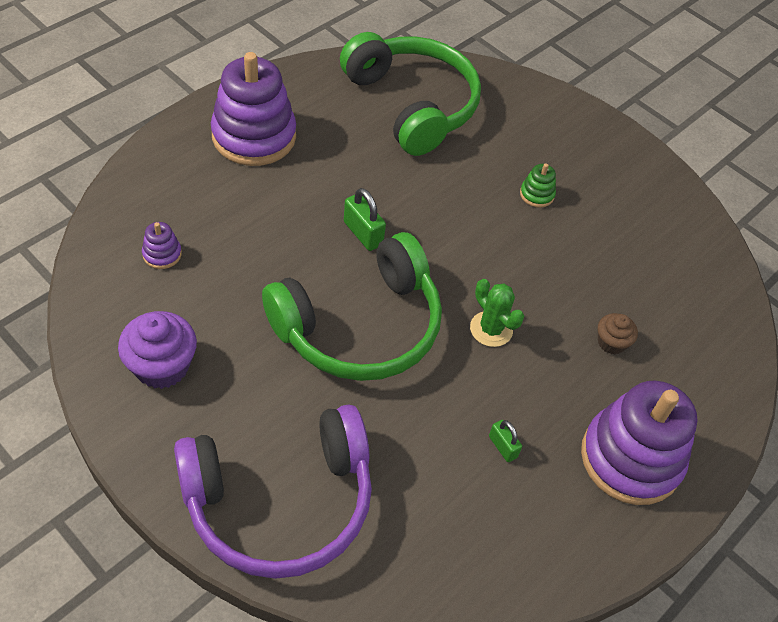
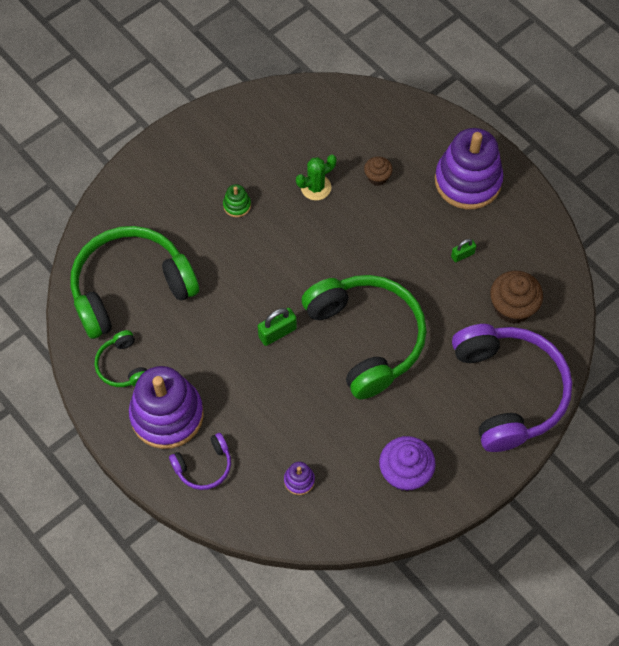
camera: 80 degrees left, 10 degrees up
green cactus [470,279,524,347] -> green cactus moved to [296,155,337,201]
none -> green headphones [95,330,147,387]
none -> purple headphones [169,433,231,490]
none -> brown cupcake [490,271,543,324]

